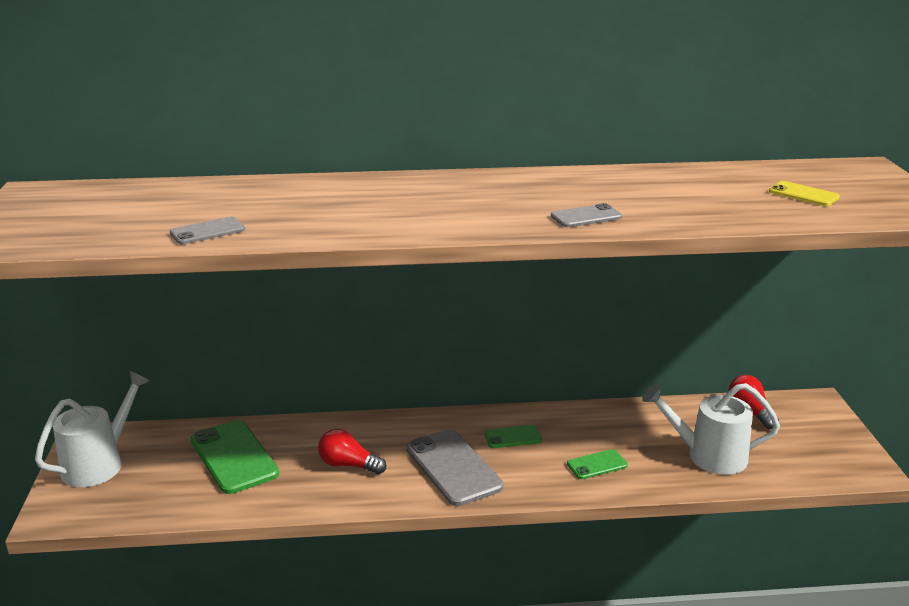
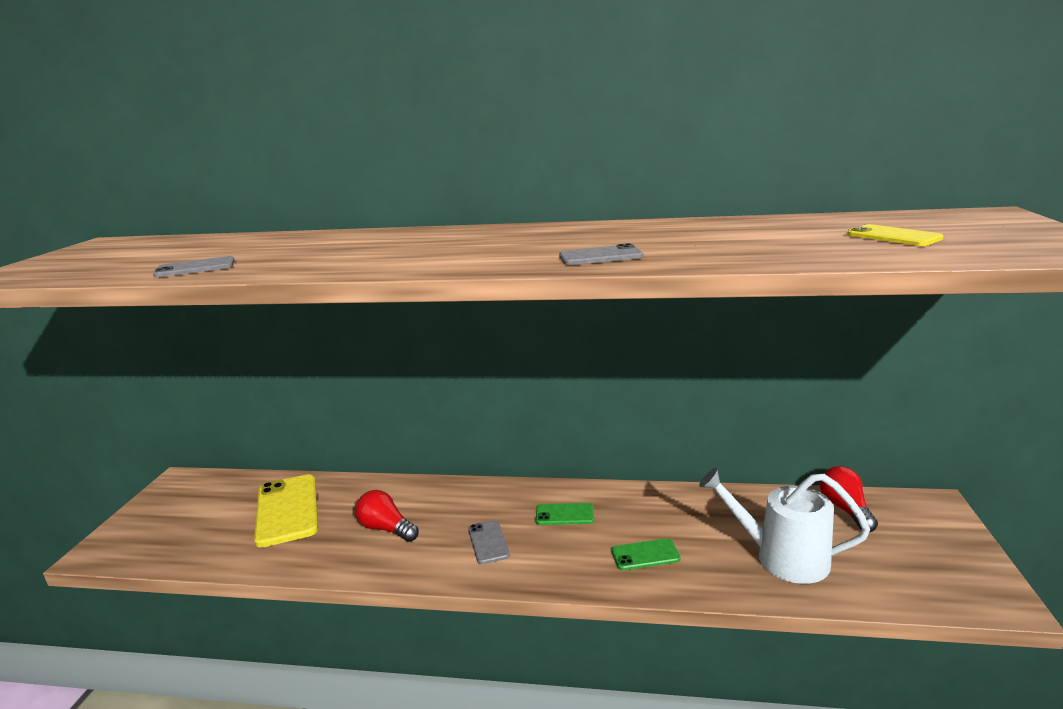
camera: 15 degrees right, 5 degrees down
white watering can [35,371,149,487] -> none
green phone [191,420,279,494] -> yellow phone [254,474,318,548]
grey phone [406,429,504,506] -> grey phone [468,520,510,564], size x0.51

